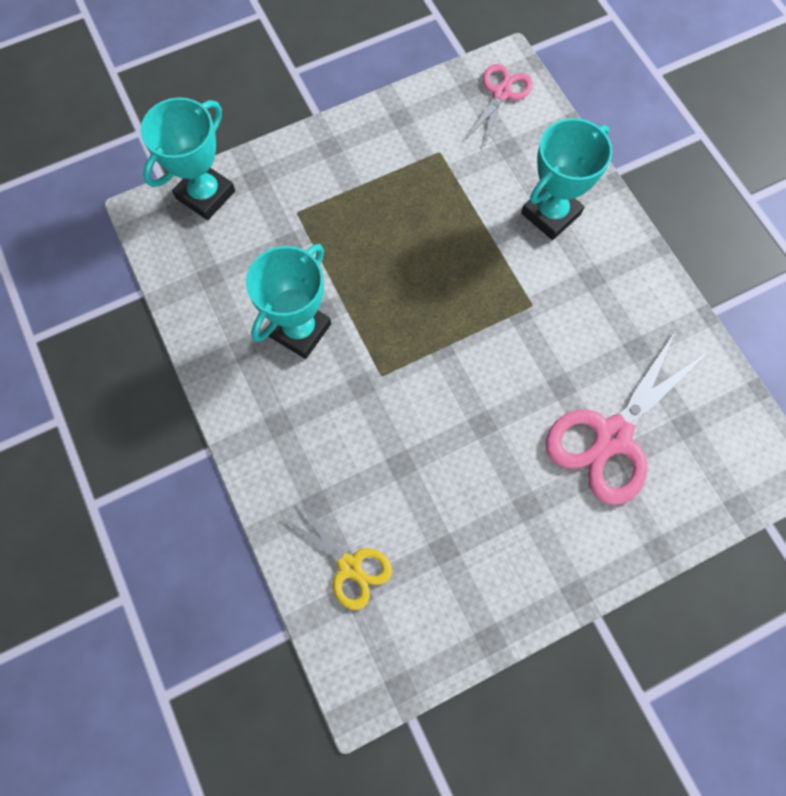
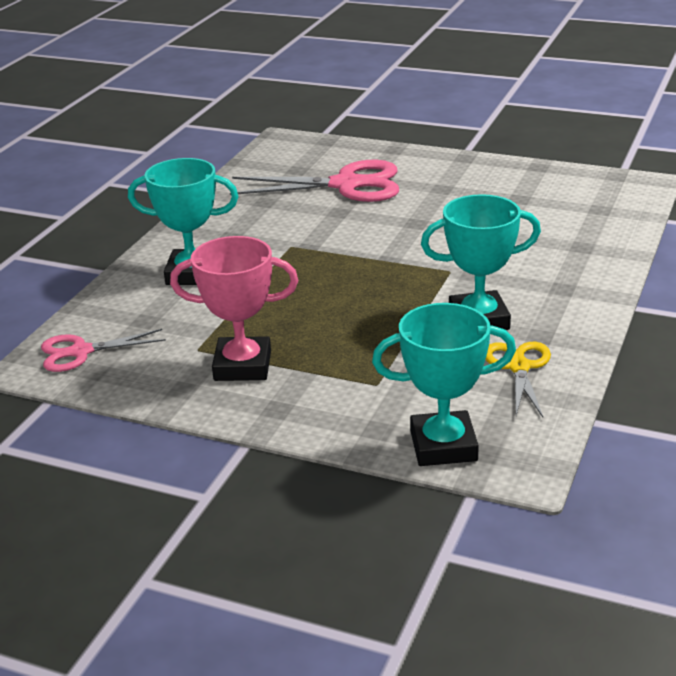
camera: 130 degrees left, 40 degrees down
yellow scissors [284,502,392,610] -> yellow scissors moved to [486,342,551,417]
none -> pink trophy [170,236,298,381]

